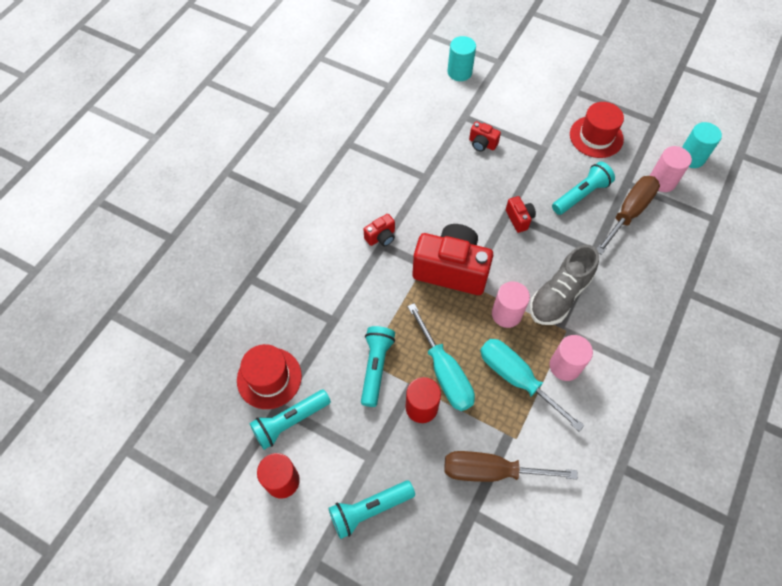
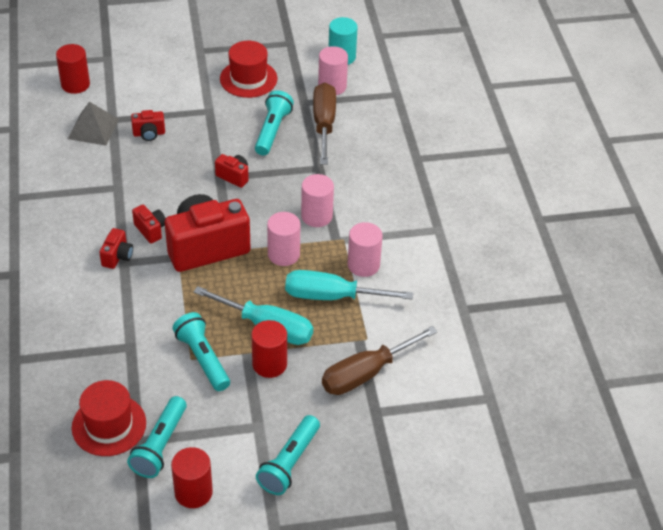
camera: 40 degrees left, 15 degrees down
turquoise cylinder [448,36,476,81] -> red cylinder [56,44,90,94]
grey shoe [530,245,599,325] -> pink cylinder [301,174,334,227]
none -> grey pyramid [68,102,119,146]
none -> red camera [132,205,166,243]

